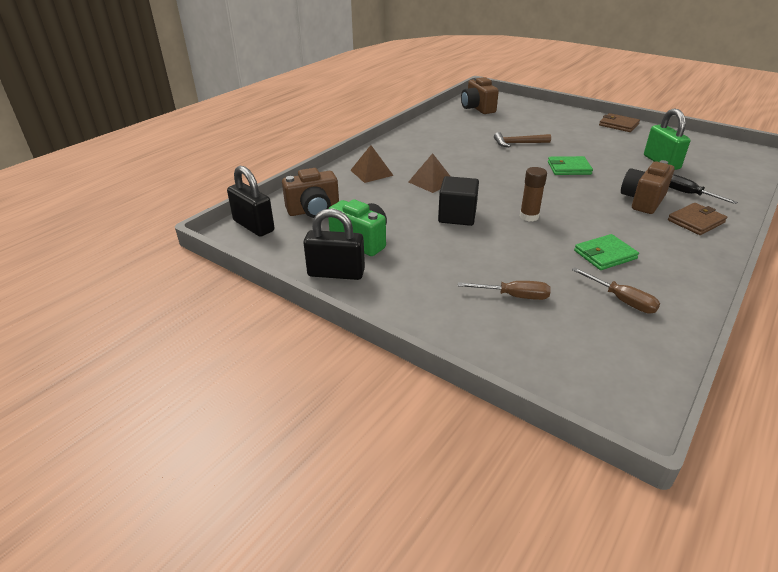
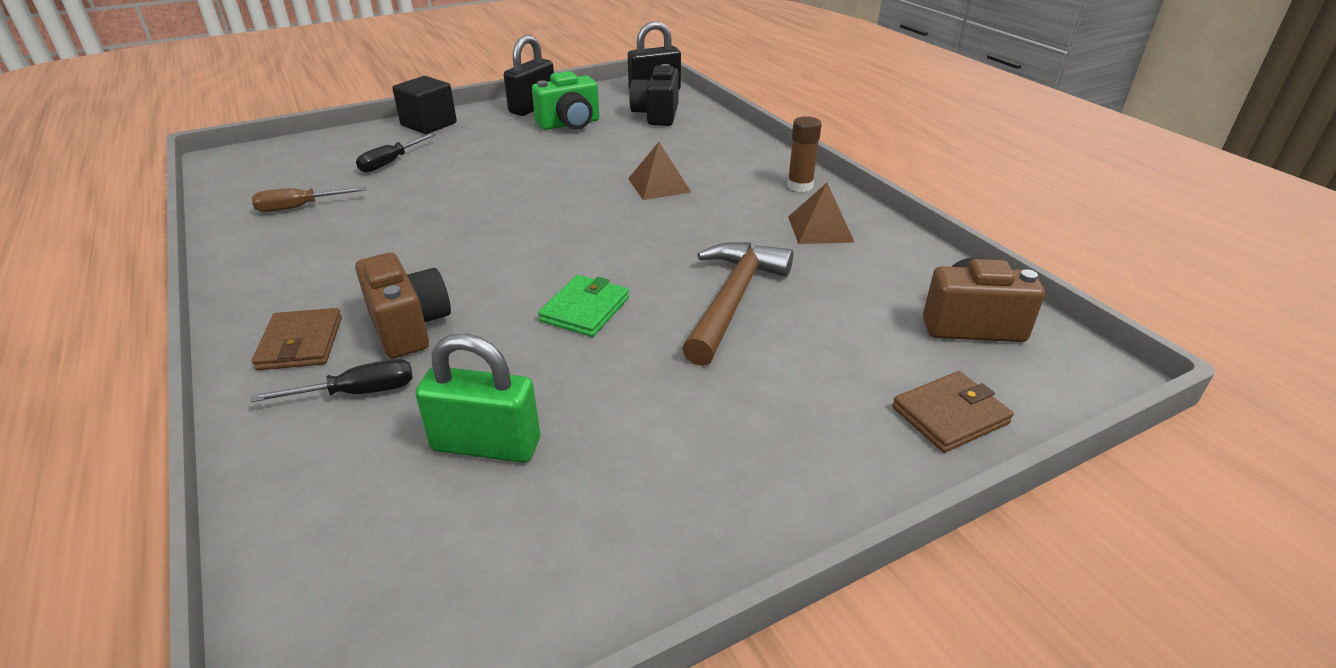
camera: 115 degrees right, 0 degrees up
brown camera [282,168,339,218] -> black camera [629,64,679,126]
brown pyramid [350,145,394,183] -> brown pyramid moved to [788,183,855,244]
black cube [438,176,479,226] -> black cube moved to [392,76,457,134]
brown screwdriver [458,281,551,300] -> black screwdriver [356,133,436,173]
brown hammer [494,132,551,147] -> brown hammer [682,242,793,366], size x1.60
brown glue stick [520,167,547,222] -> brown glue stick moved to [787,116,822,192]
green wallet [574,234,639,270] -> none
brown wallet [599,113,640,132] -> brown wallet moved to [892,371,1014,453]

